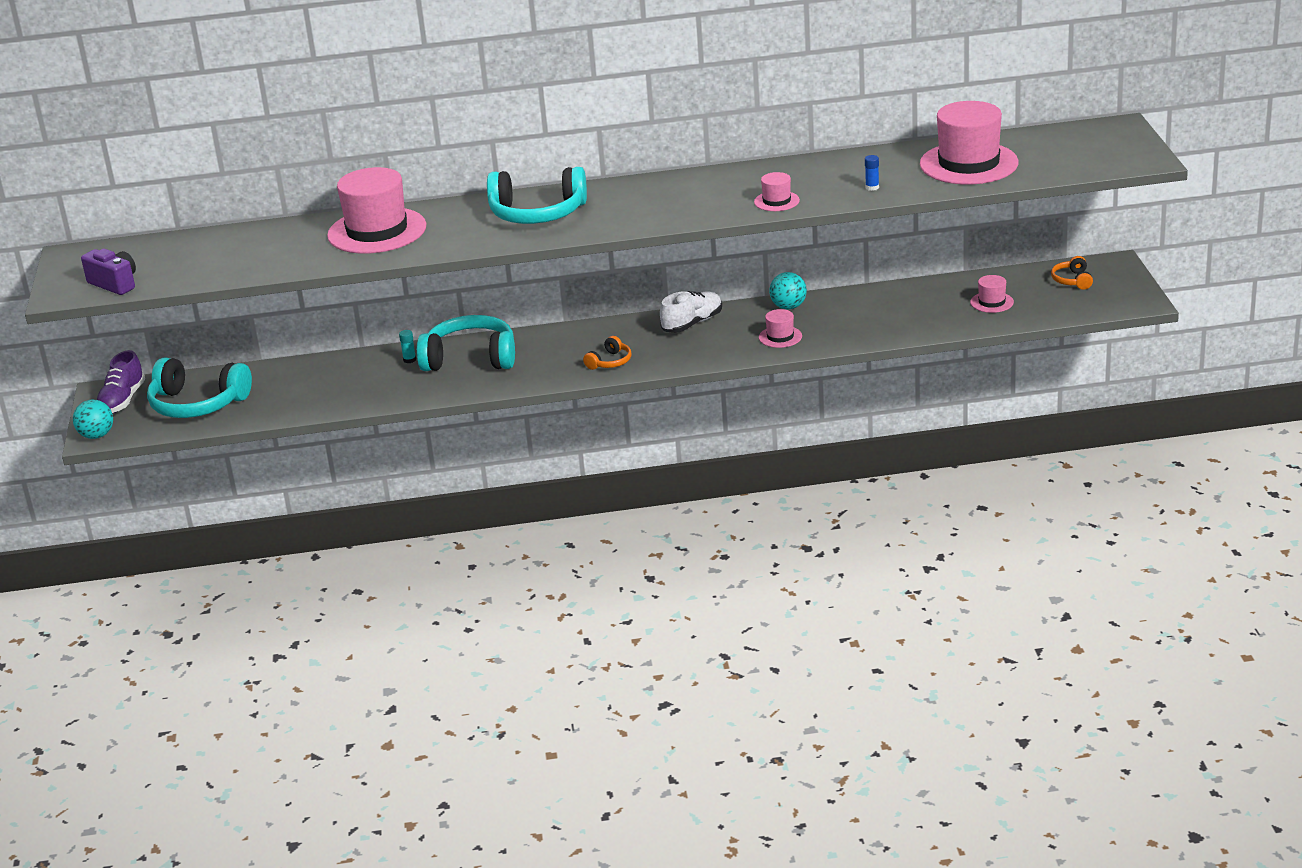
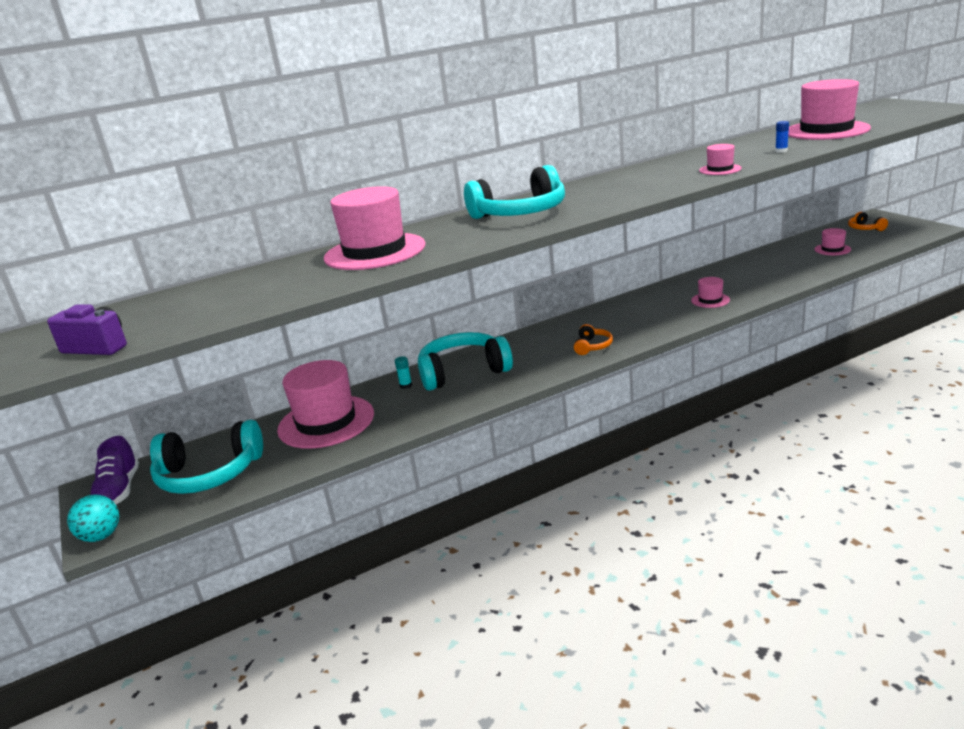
camera: 20 degrees left, 5 degrees down
white shoe [660,291,722,333] -> none
turquoise ball [769,272,807,309] -> none
none -> pink hat [277,360,374,449]

